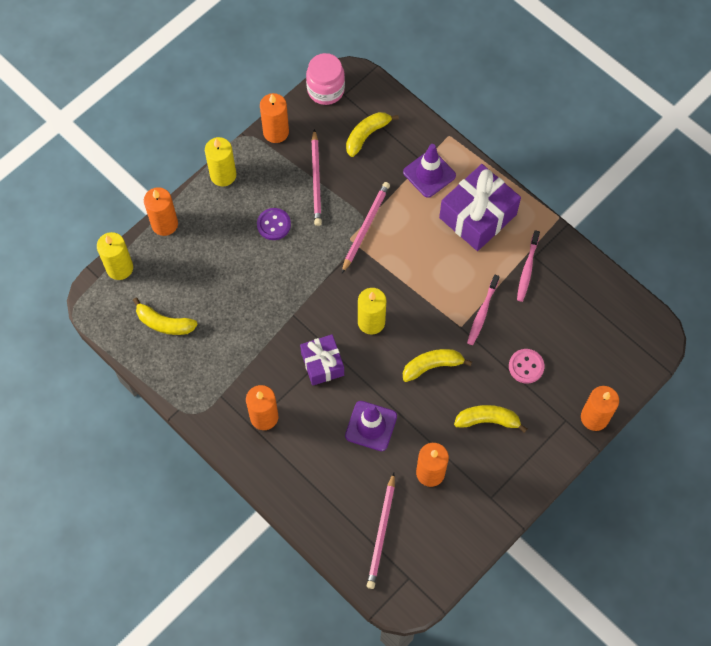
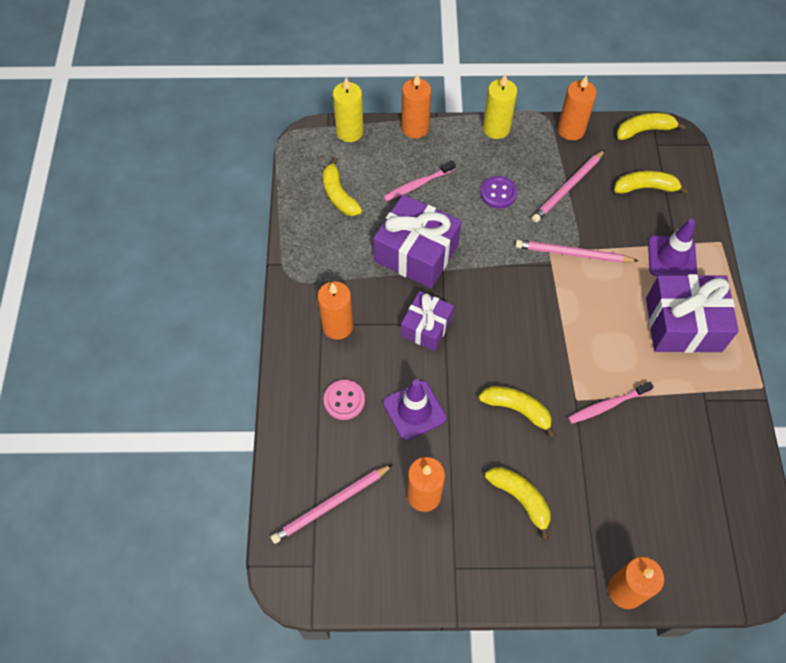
camera: 45 degrees right, 5 degrees down
pink jar [306,53,345,105] -> yellow banana [617,113,686,140]
pink pencil [342,182,390,273] -> pink pencil turned 150 degrees counterclockwise [515,240,638,263]
yellow candle [358,288,386,335] -> none
pink button [509,349,545,384] -> pink button moved to [324,380,365,420]
pink toothbrush [517,230,540,302] -> pink toothbrush moved to [383,161,456,201]
none -> purple gift [373,194,461,288]

